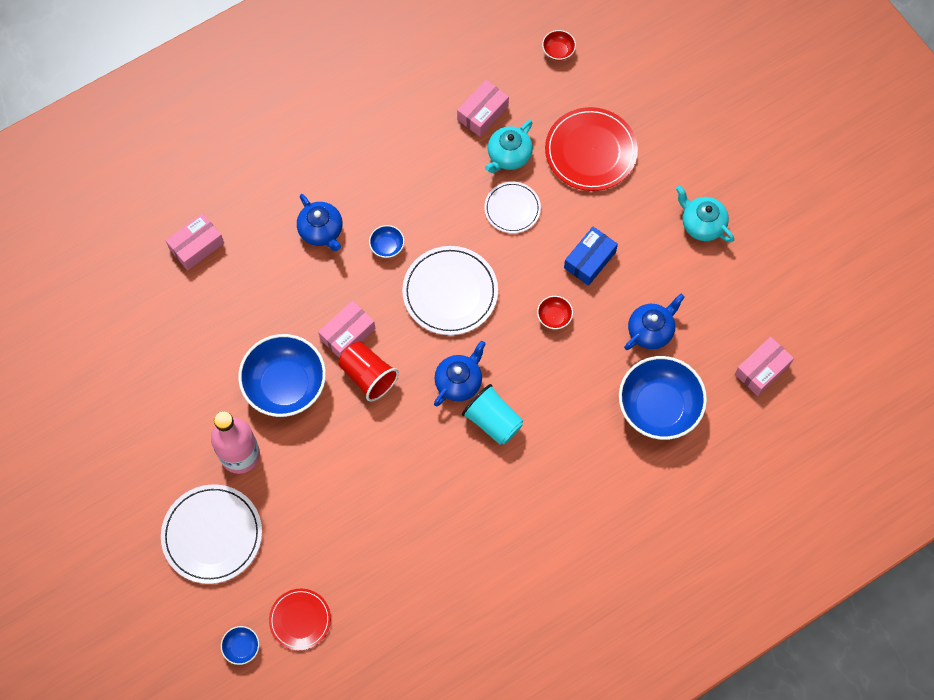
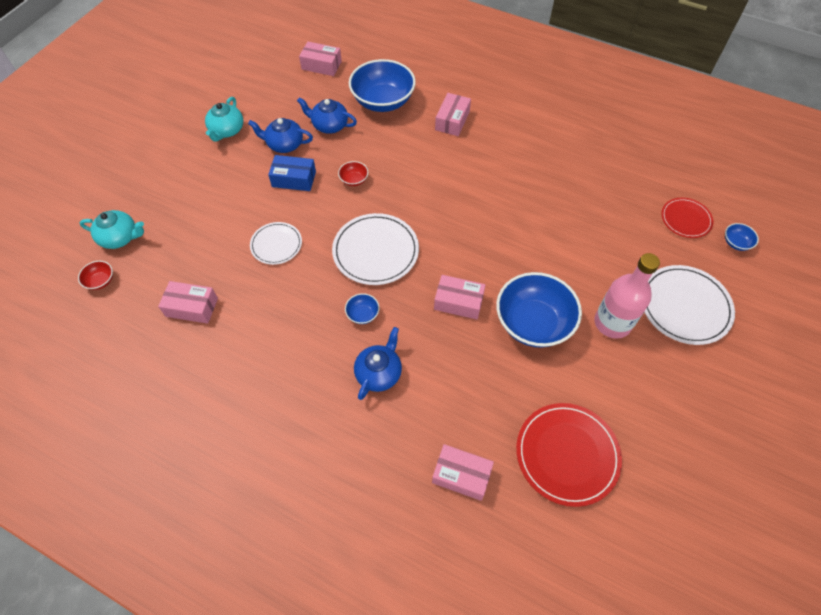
camera: 120 degrees left, 10 degrees down
red cup [338,342,399,401] -> none
blue teapot [434,341,486,406] -> blue teapot moved to [248,118,313,153]
turquoise cup [462,384,523,445] -> none
turquoise teapot [485,120,533,173] -> turquoise teapot moved to [80,210,144,249]
red plate [545,107,638,191] -> red plate moved to [516,403,622,507]
none -> pink box [435,93,471,136]

